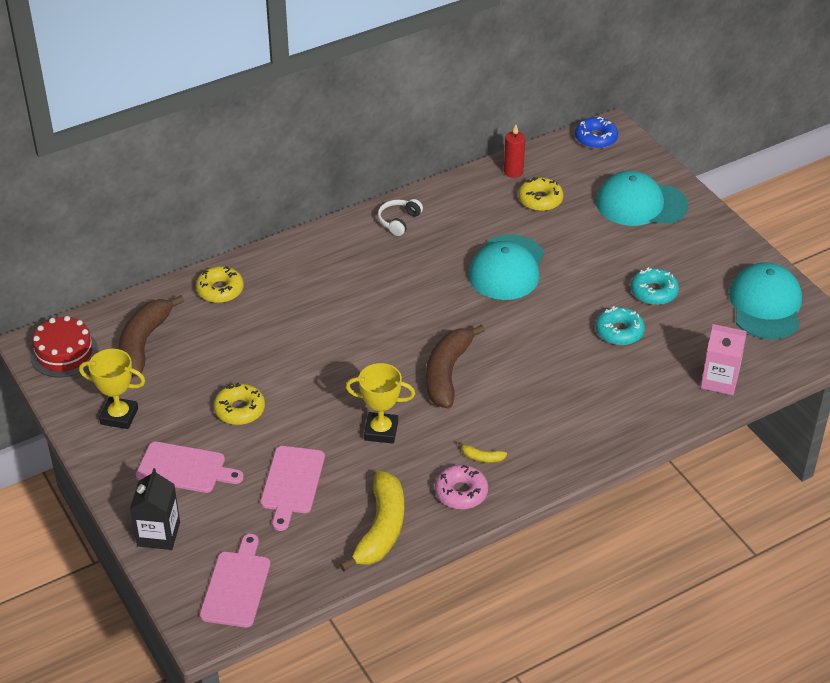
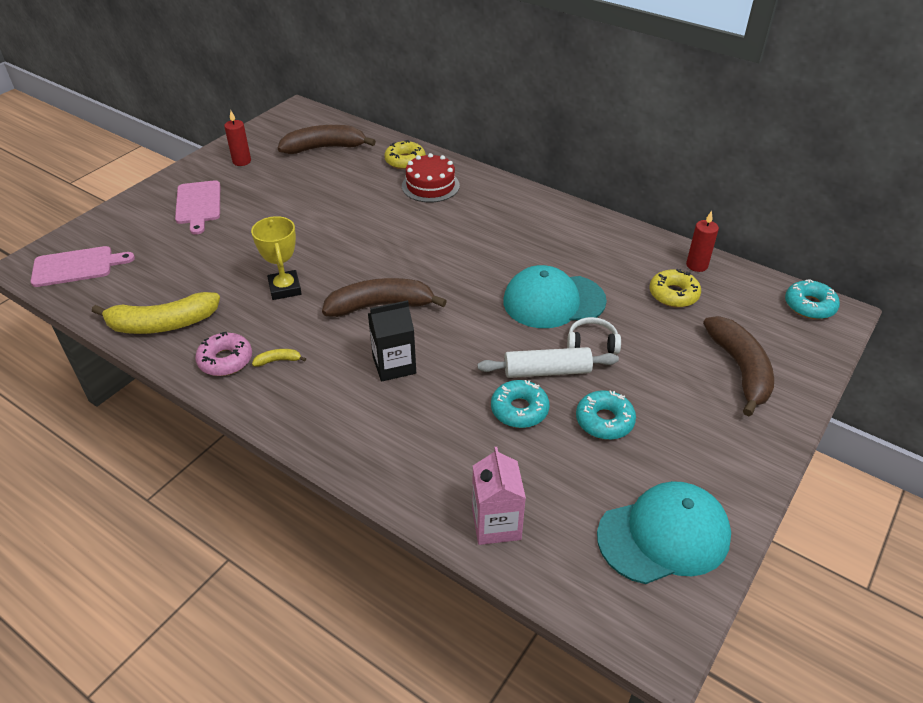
camera: 65 degrees right, 0 degrees up
red cake [30,316,98,377] -> red cake moved to [402,153,460,202]
yellow trophy [79,349,145,429] -> red candle [224,110,251,166]
black carton [130,468,180,550] -> black carton moved to [368,300,416,382]
yellow donut [214,382,265,425] -> none
pink cutting board [260,446,325,531] -> none
white headphones [378,199,423,236] -> white headphones moved to [567,317,621,354]
yellow banana [458,442,507,463] -> yellow banana turned 90 degrees clockwise [252,349,306,366]
blue donut [575,117,618,149] -> turquoise donut [785,279,840,319]
turquoise cap [596,171,688,226] -> brown banana [703,316,774,416]
none -> white rolling pin [477,347,619,378]

